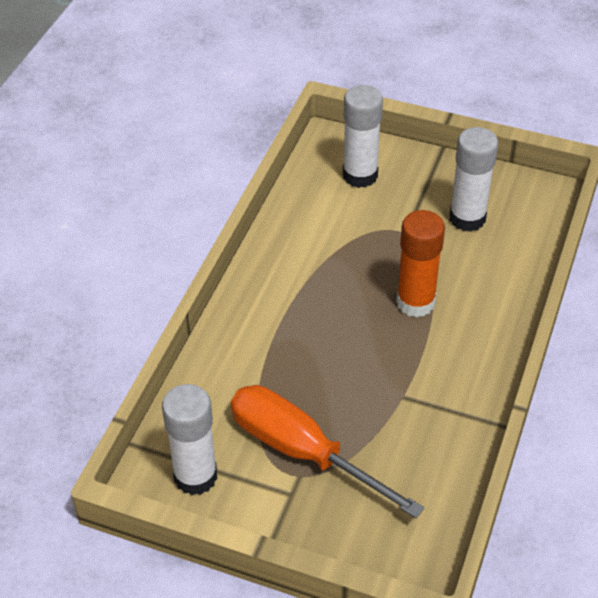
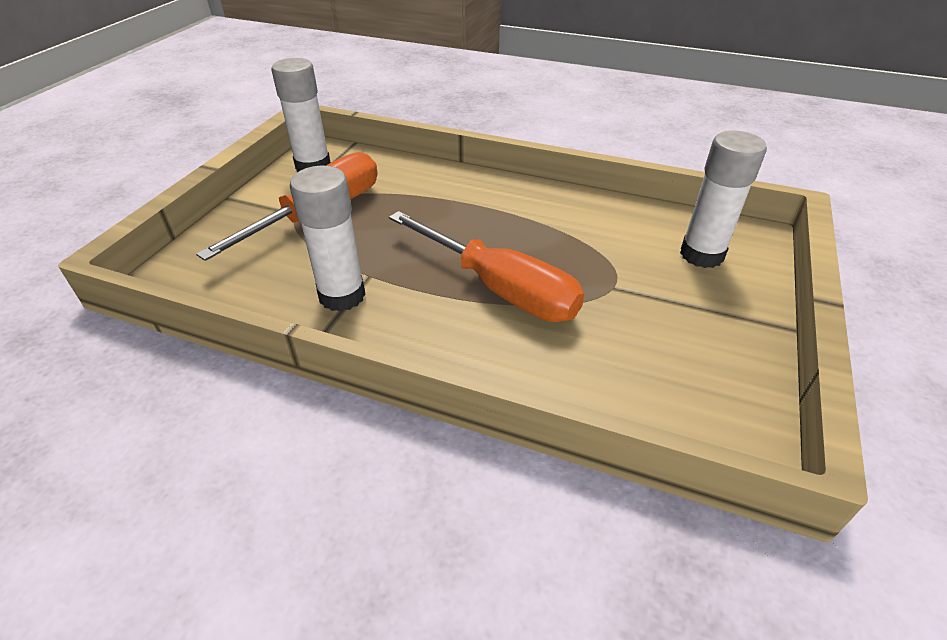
camera: 90 degrees right, 5 degrees down
orange glue stick [396,210,445,317] -> orange screwdriver [389,211,584,322]
white glue stick [449,127,498,232] -> white glue stick moved to [290,166,366,312]

